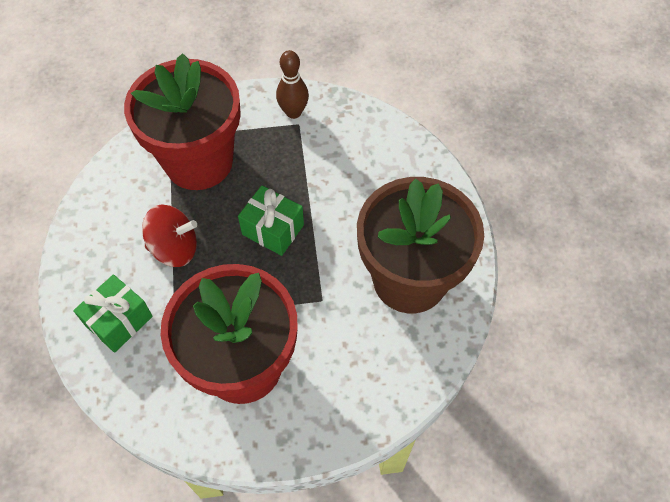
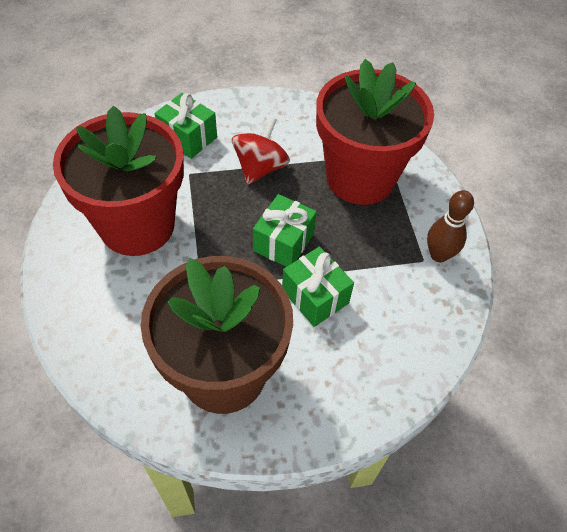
camera: 85 degrees right, 5 degrees down
red spinning top [142,204,197,267] -> red spinning top turned 150 degrees counterclockwise [232,117,290,184]
none -> green gift [282,247,354,327]

